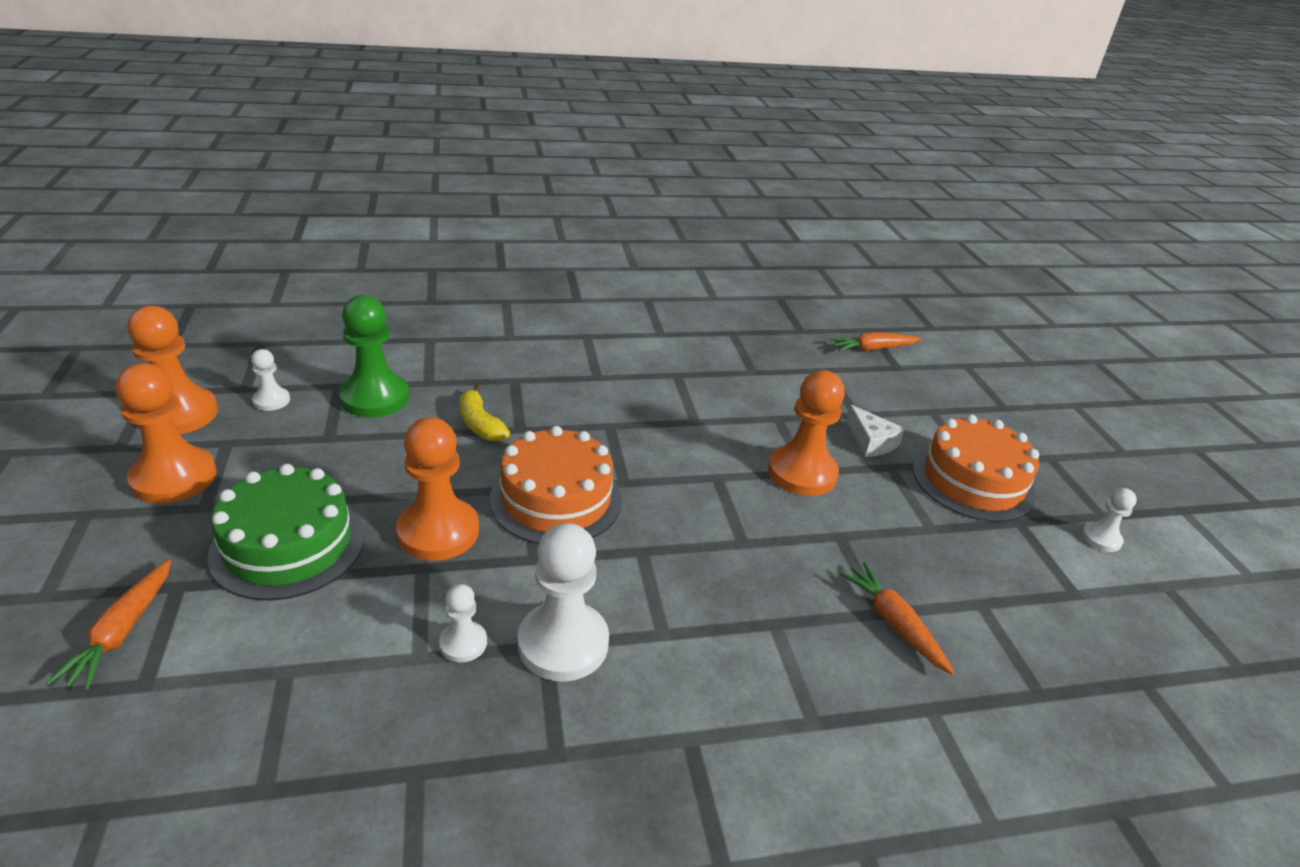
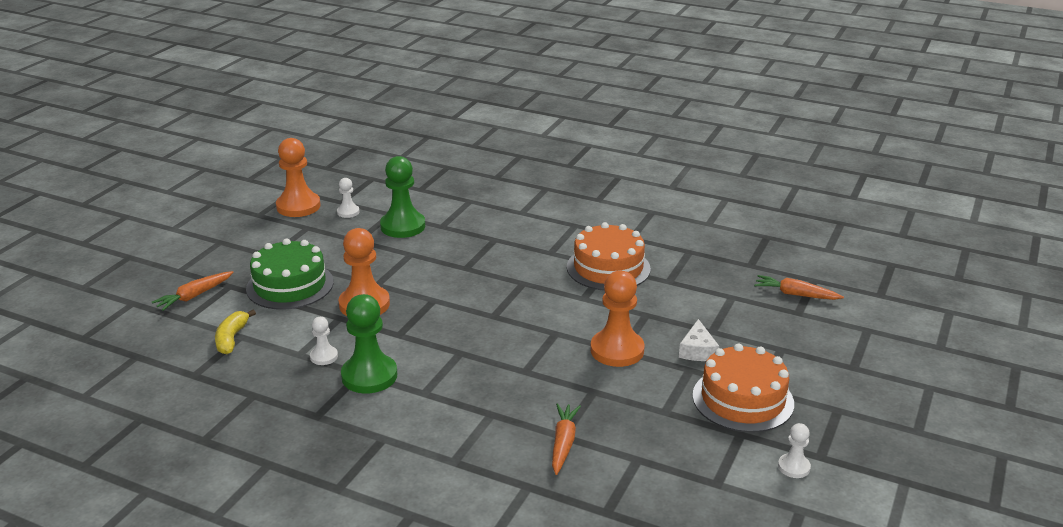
camera: 40 degrees right, 5 degrees down
orange pawn [116,363,217,504] -> none
yellow banana [459,385,510,441] -> yellow banana moved to [215,310,256,354]
orange cake [490,426,622,544] -> orange cake moved to [567,222,651,291]
white pawn [518,523,609,682] -> green pawn [341,294,397,394]

